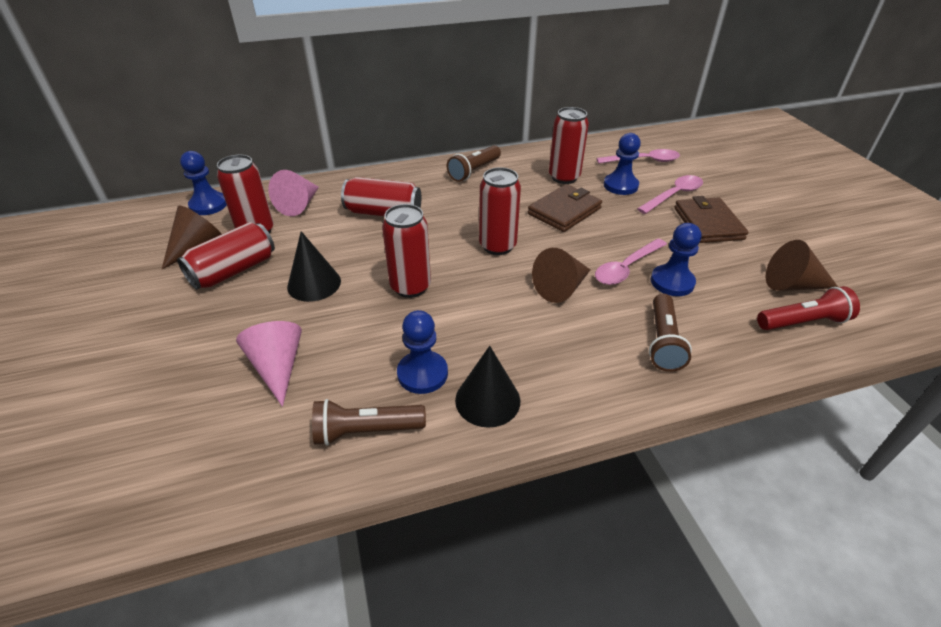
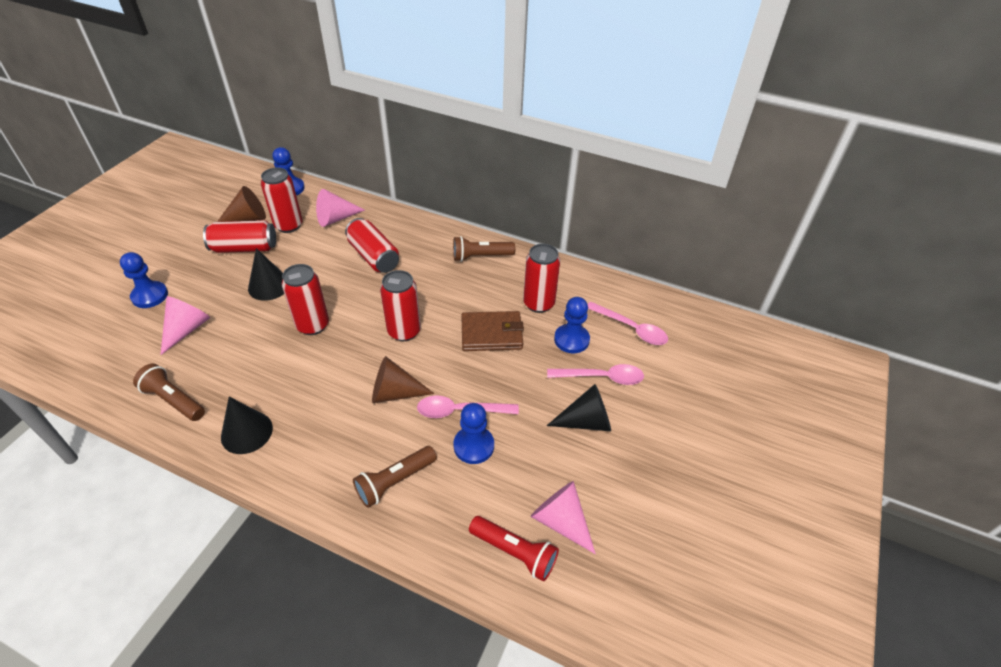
camera: 40 degrees right, 5 degrees up
blue pawn [397,310,448,394] -> blue pawn moved to [120,252,168,308]
brown wallet [674,196,748,243] -> black cone [547,384,611,431]
brown cone [766,240,838,291] -> pink cone [530,481,596,554]

